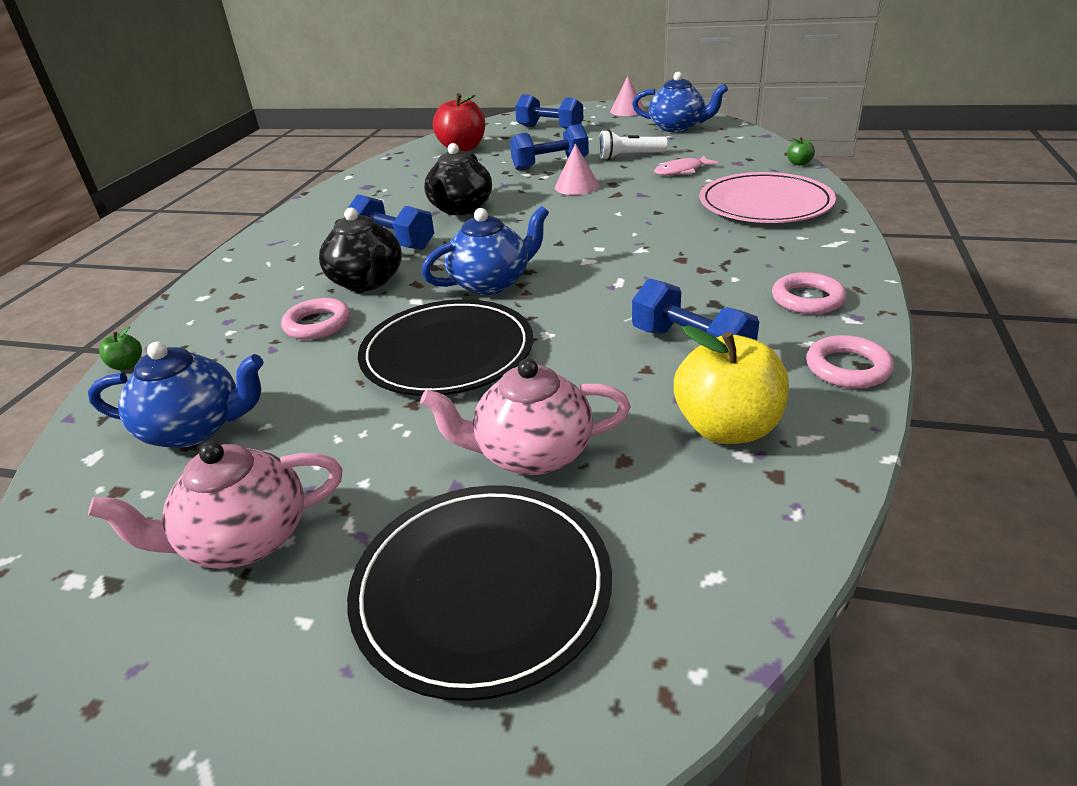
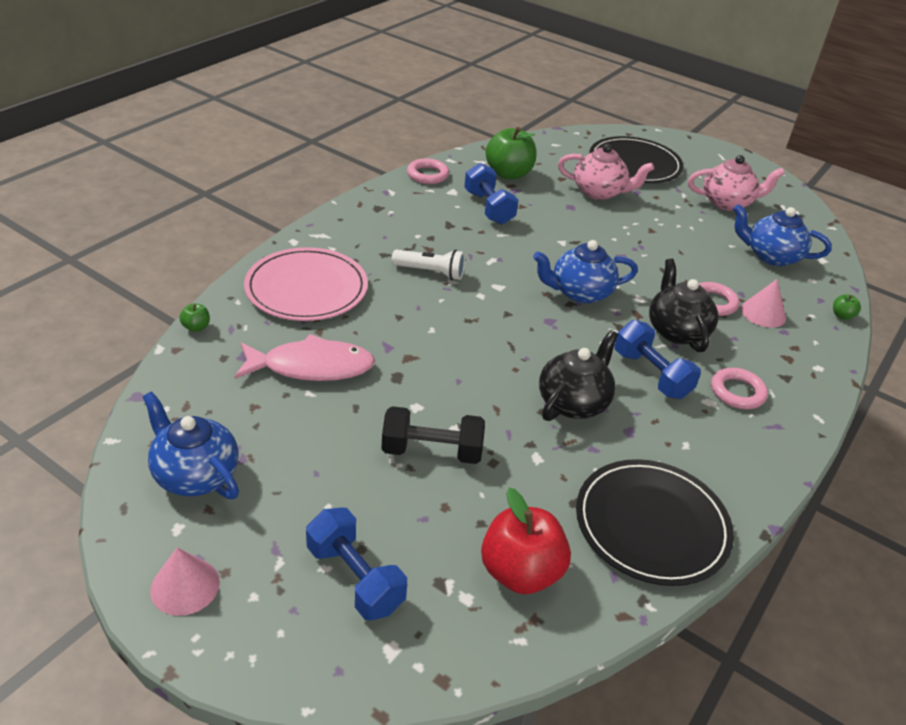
camera: 165 degrees left, 5 degrees up
black plate [358,299,533,396] -> black plate moved to [576,459,734,586]
blue dumbbell [510,124,589,171] -> black dumbbell [382,406,485,464]
pink cone [555,144,600,195] -> pink cone moved to [741,279,786,328]
white flashlight [599,130,668,160] -> white flashlight moved to [392,250,465,280]
pink fish [654,156,719,176] -> pink fish [234,334,375,381], size x1.73
yellow apple [674,325,789,444] -> green apple [485,127,536,179]
pink ring [772,272,846,314] -> pink ring moved to [711,368,768,409]

